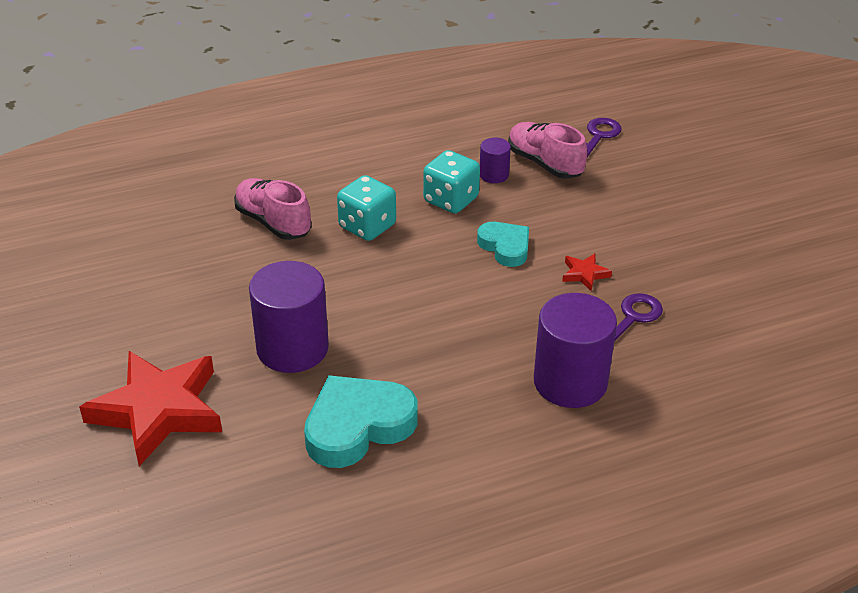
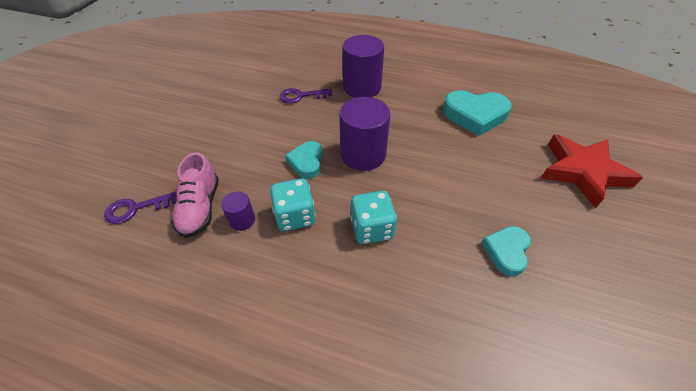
camera: 140 degrees left, 10 degrees up
pink shoe [234,178,311,240] -> none
purple cylinder [249,261,329,373] -> purple cylinder moved to [339,97,390,171]
red star [562,253,612,291] -> none
none -> turquoise heart [482,226,531,276]

